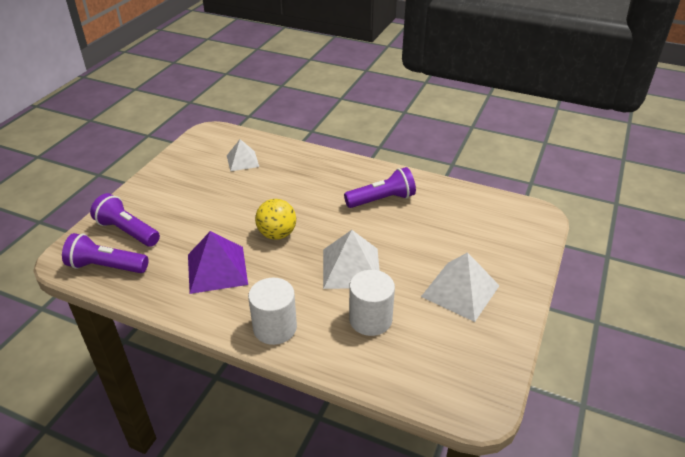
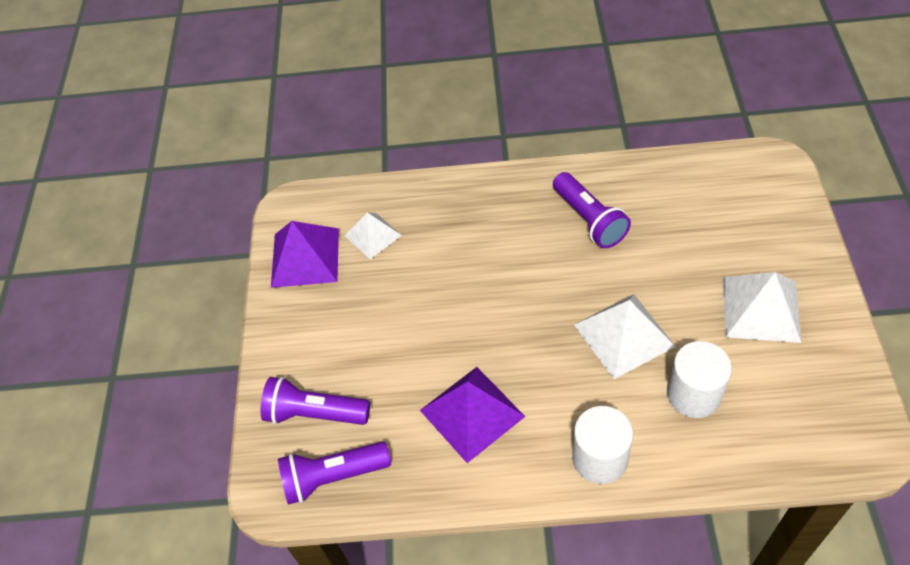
camera: 20 degrees left, 15 degrees up
yellow ball [255,199,296,240] -> none
purple flashlight [344,167,416,208] -> purple flashlight turned 105 degrees clockwise [553,172,631,248]
none -> purple pyramid [271,221,339,288]

